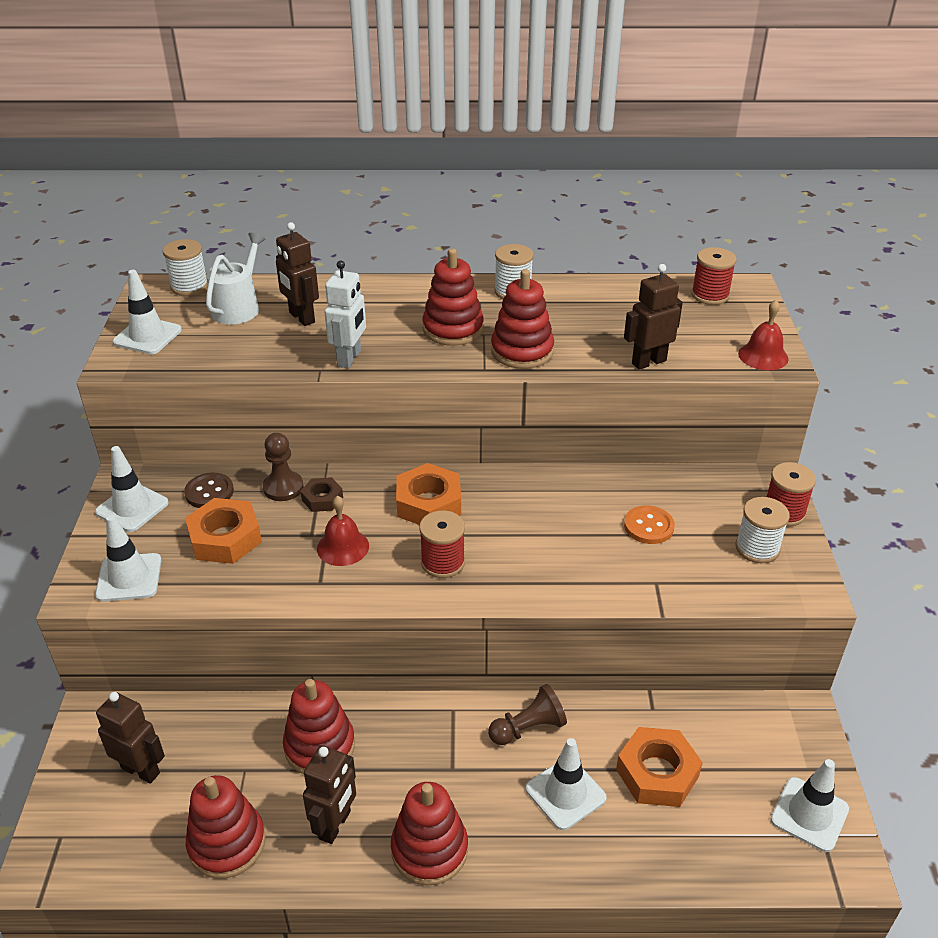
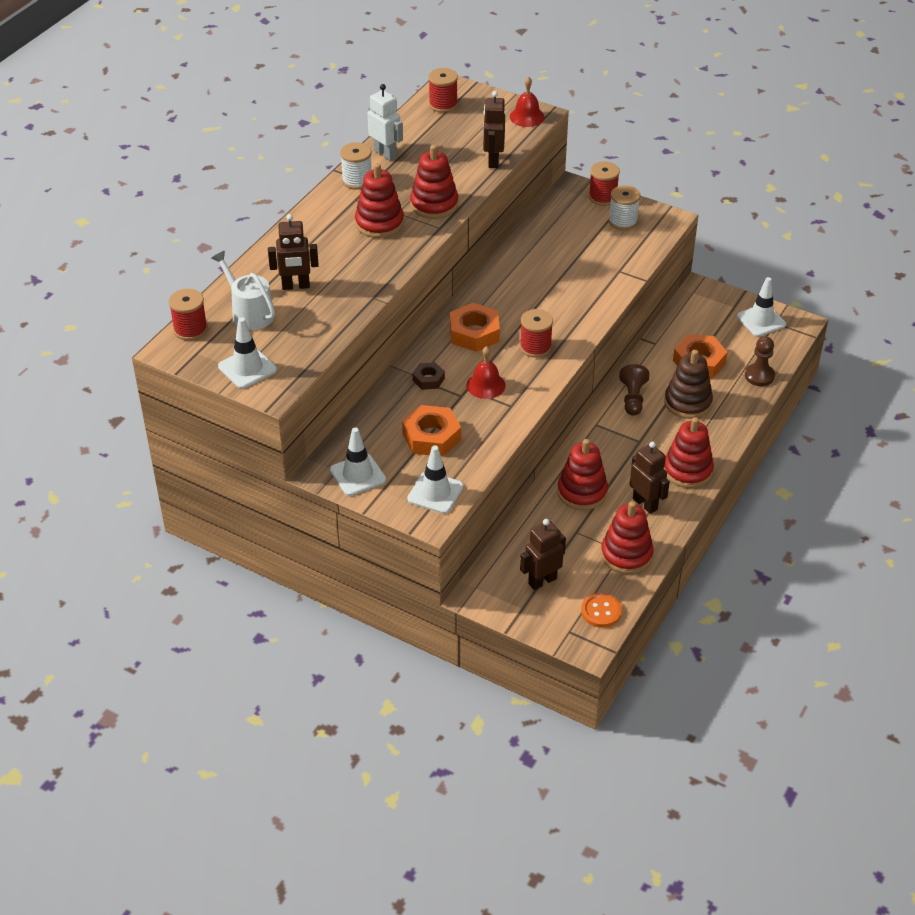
camera: 60 degrees left, 5 degrees up
white spool [163,239,208,296] -> red spool [169,289,208,341]
brown button [184,473,234,508] -> none
brown pawn [263,433,303,501] -> brown pawn moved to [745,336,775,386]
white robot [325,260,366,368] -> white robot moved to [368,84,403,161]
white traffic cone [526,738,607,830] -> brown stacking toy [664,350,713,419]
orange button [624,505,675,544] -> orange button moved to [581,593,622,628]

